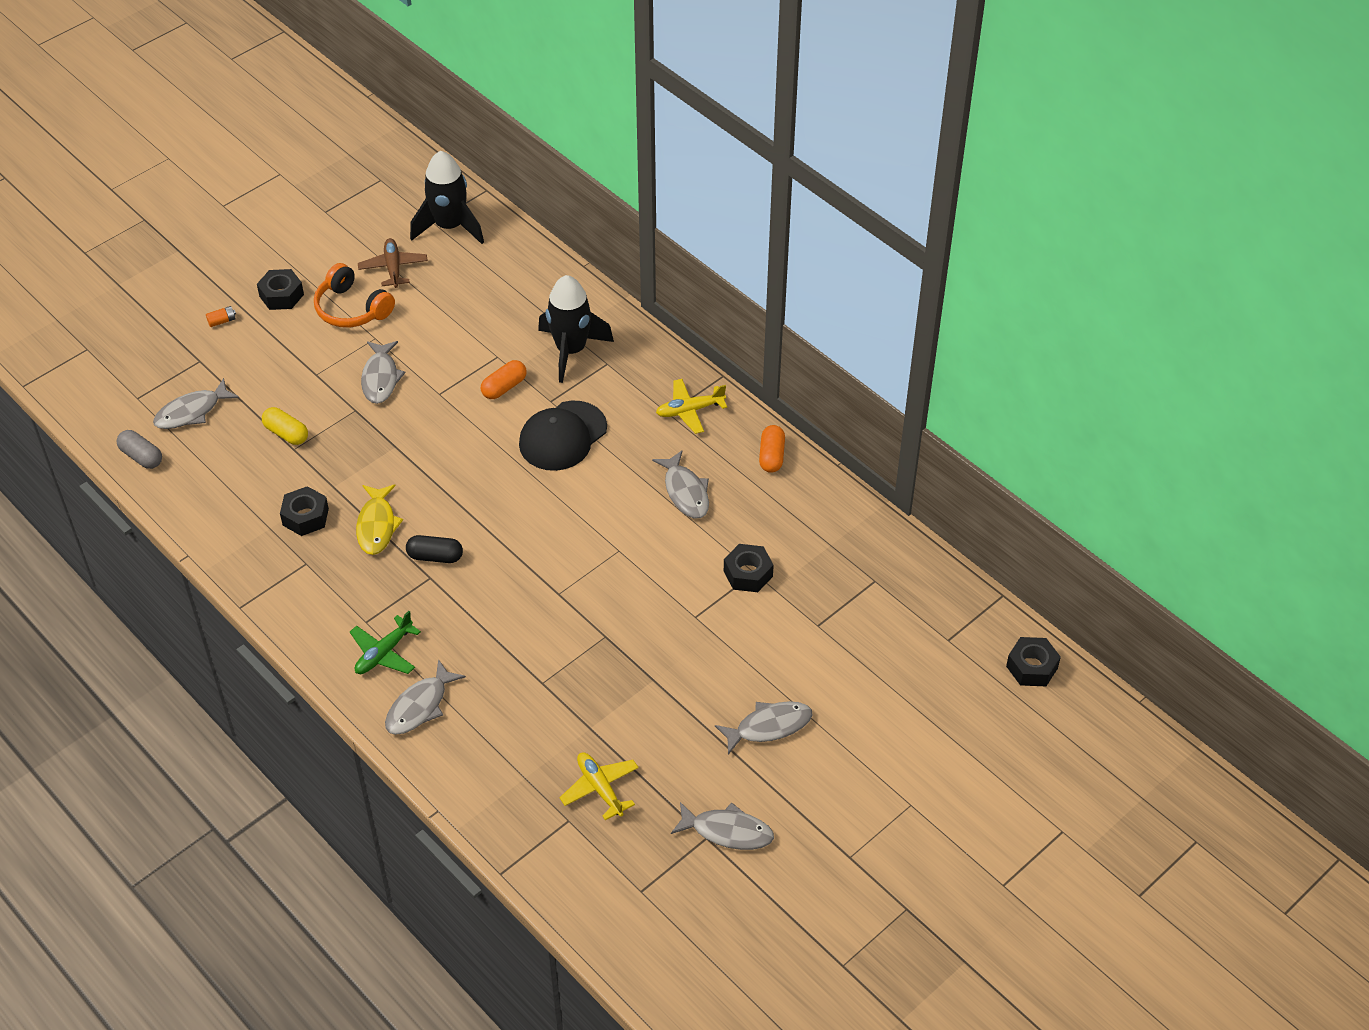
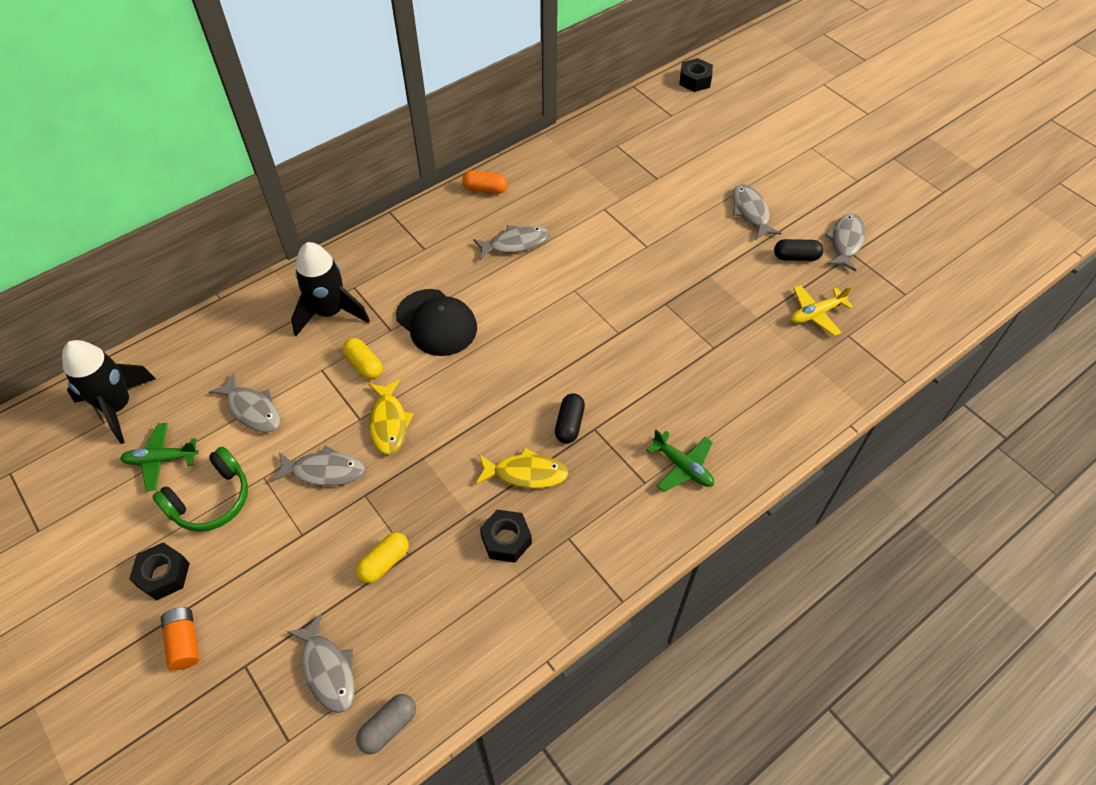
camera: 85 degrees left, 5 degrees up
orange battery [206,306,236,327] -> orange battery [161,607,199,670], size x1.68
orange headphones [314,263,395,328] -> green headphones [152,446,248,532]
brown plane [358,238,428,288] -> green plane [120,423,199,491]
grey fish [385,659,466,735] -> grey fish moved to [209,373,280,433]
orange capsule [481,360,527,399] -> yellow capsule [343,338,383,380]
yellow plane [656,379,727,434] -> none
black nut [724,544,774,592] -> none
none -> yellow fish [369,379,414,455]
none -> black capsule [774,239,824,261]

